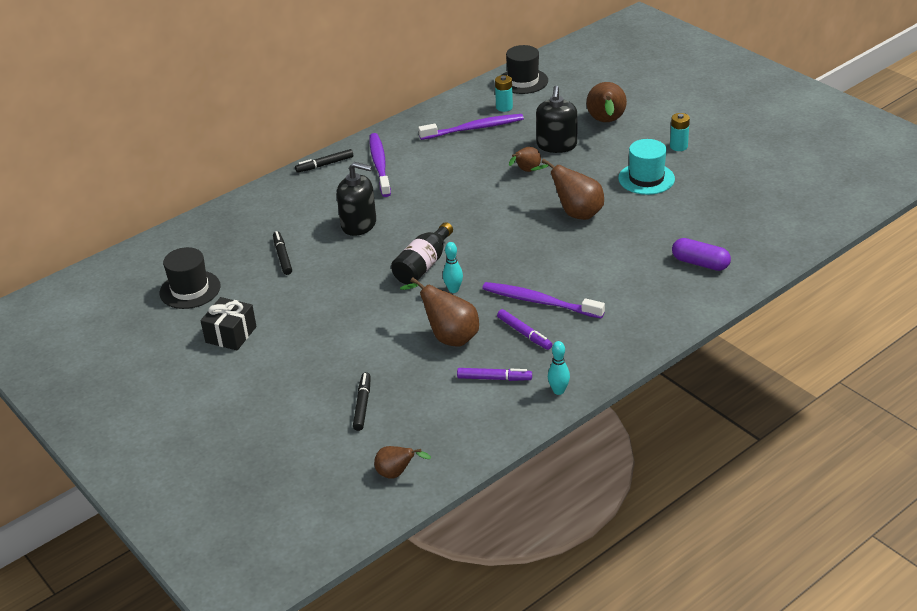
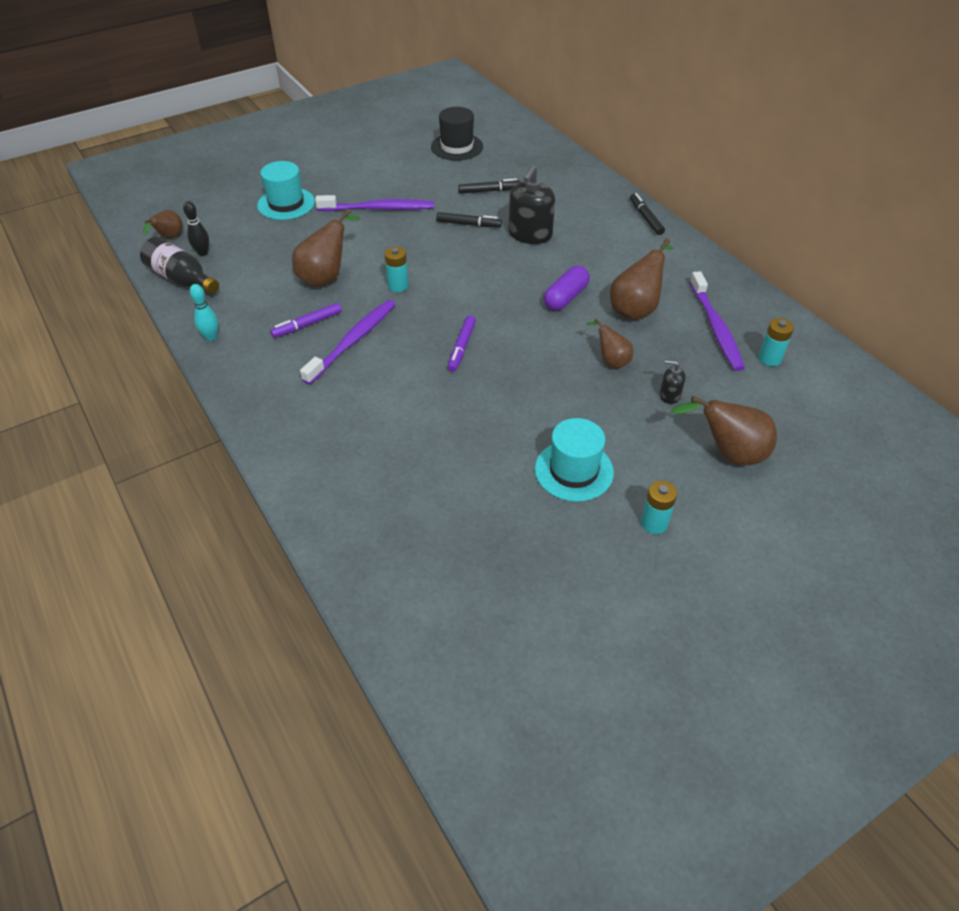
camera: 95 degrees right, 10 degrees up
black gift [200,297,257,350] -> none
black marker [353,372,371,431] -> black marker moved to [436,212,502,228]
purple toothbrush [370,133,391,197] -> purple toothbrush moved to [315,195,434,211]
black bottle [391,222,453,285] -> black bottle moved to [140,237,219,294]
turquoise bowling pin [443,242,463,293] -> turquoise battery [384,246,409,292]
purple marker [457,368,532,381] -> purple marker moved to [448,315,476,372]
black hat [502,45,548,94] -> none
brown pear [531,159,604,220] -> brown pear moved to [610,238,673,320]
black soap dispenser [536,86,577,153] -> black soap dispenser [660,360,686,404], size x0.49
purple capsule [672,238,731,271] -> purple capsule moved to [544,266,590,311]
none -> black bowling pin [183,201,209,256]
none -> turquoise hat [257,161,315,220]

